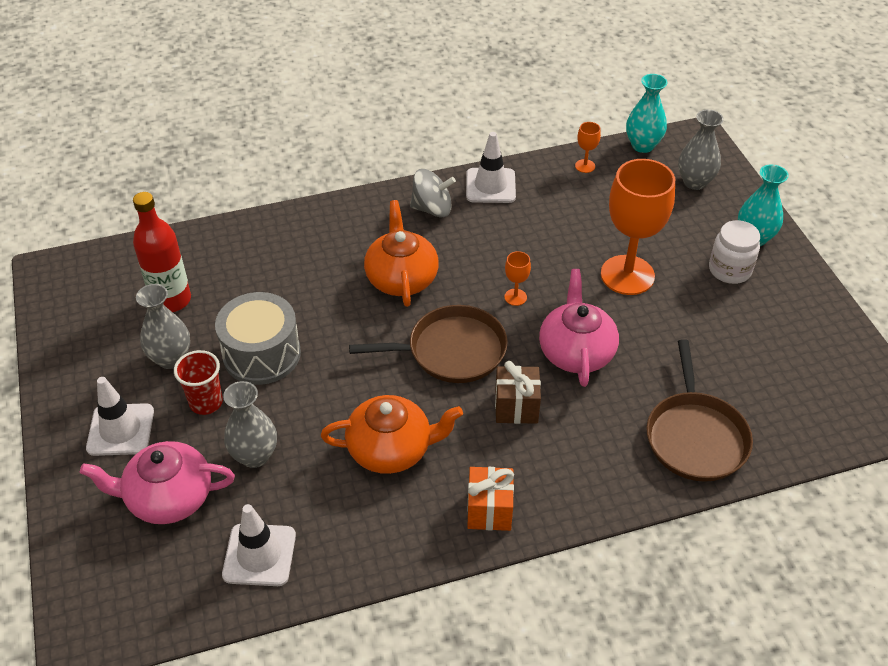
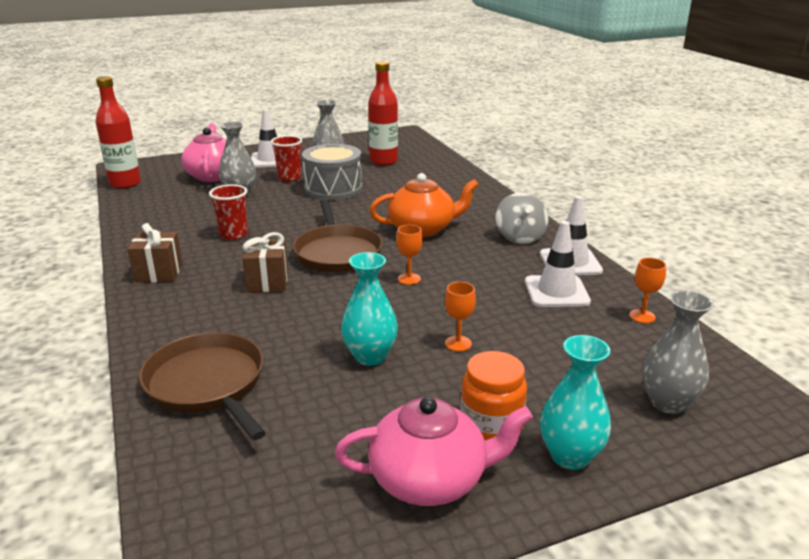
camera: 85 degrees right, 20 degrees down
white traffic cone [222,504,296,586] -> white traffic cone moved to [525,221,591,307]
orange teapot [321,395,463,474] -> red cup [209,184,248,240]
orange gift [467,467,514,531] -> brown gift [127,223,182,283]
pink teapot [539,269,619,387] -> pink teapot moved to [335,397,533,506]
orange goblet [601,159,675,295] -> orange goblet [445,282,476,352], size x0.41
turquoise vase [626,74,668,153] -> turquoise vase moved to [341,252,398,366]
brown pan [647,339,753,482] -> brown pan turned 60 degrees clockwise [139,333,266,440]
white jar [709,220,760,284] -> orange jar [460,351,527,440]
none -> red bottle [96,76,141,189]

